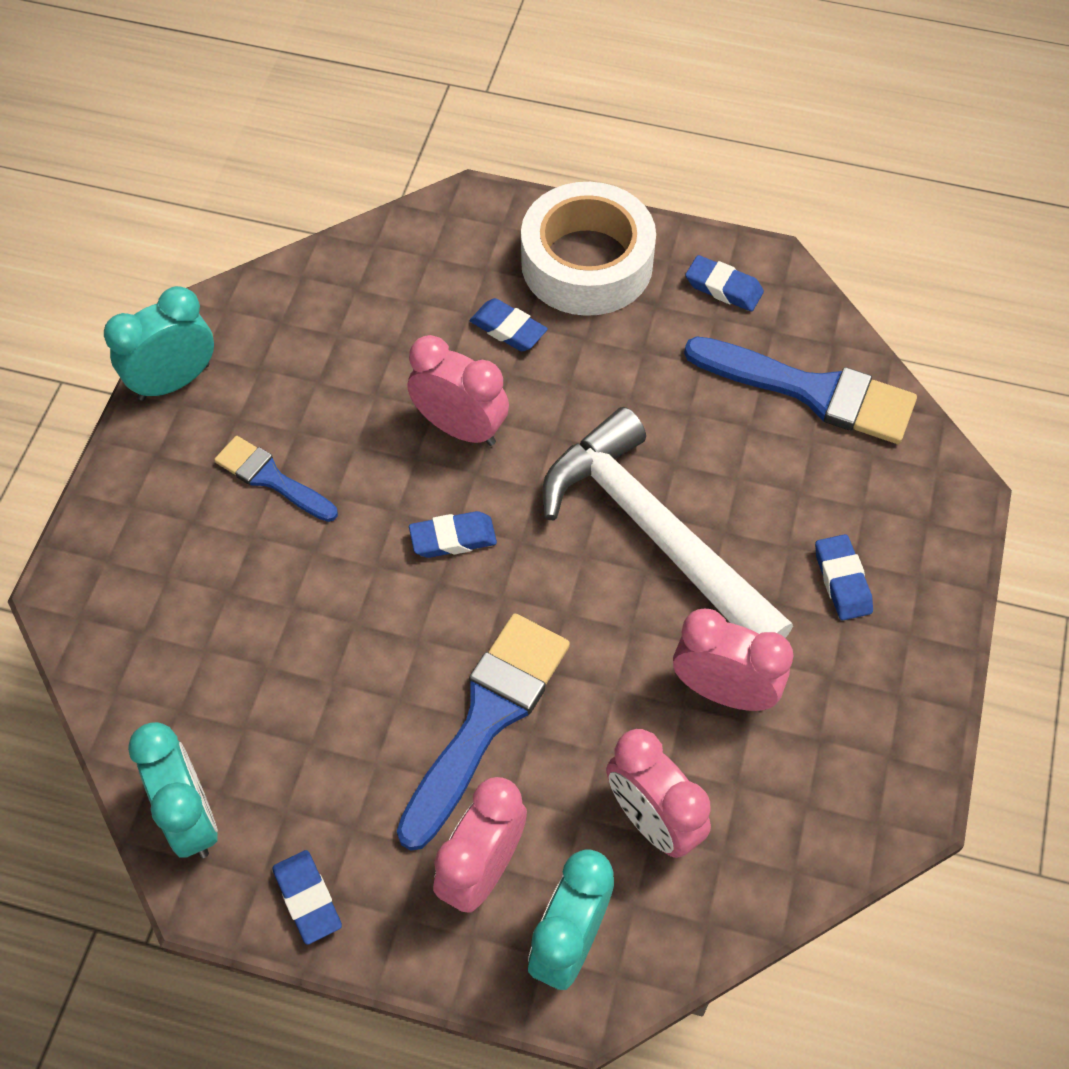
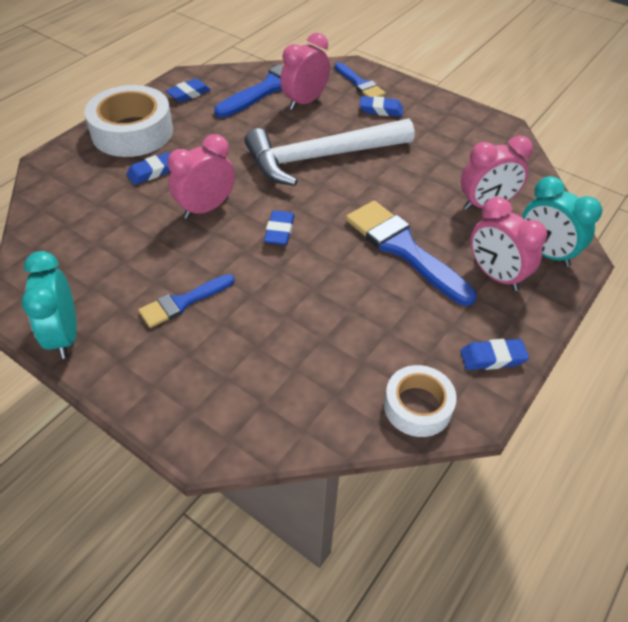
camera: 70 degrees left, 10 degrees down
turquoise clock [128,722,218,858] -> white tape [384,365,457,437]
pink clock [673,609,794,711] -> pink clock moved to [280,33,330,110]
none -> blue brush [335,62,386,97]

